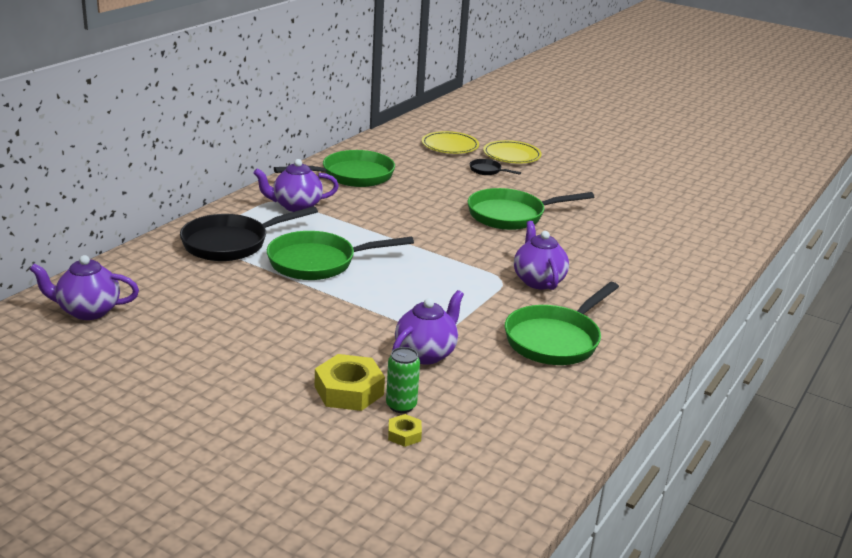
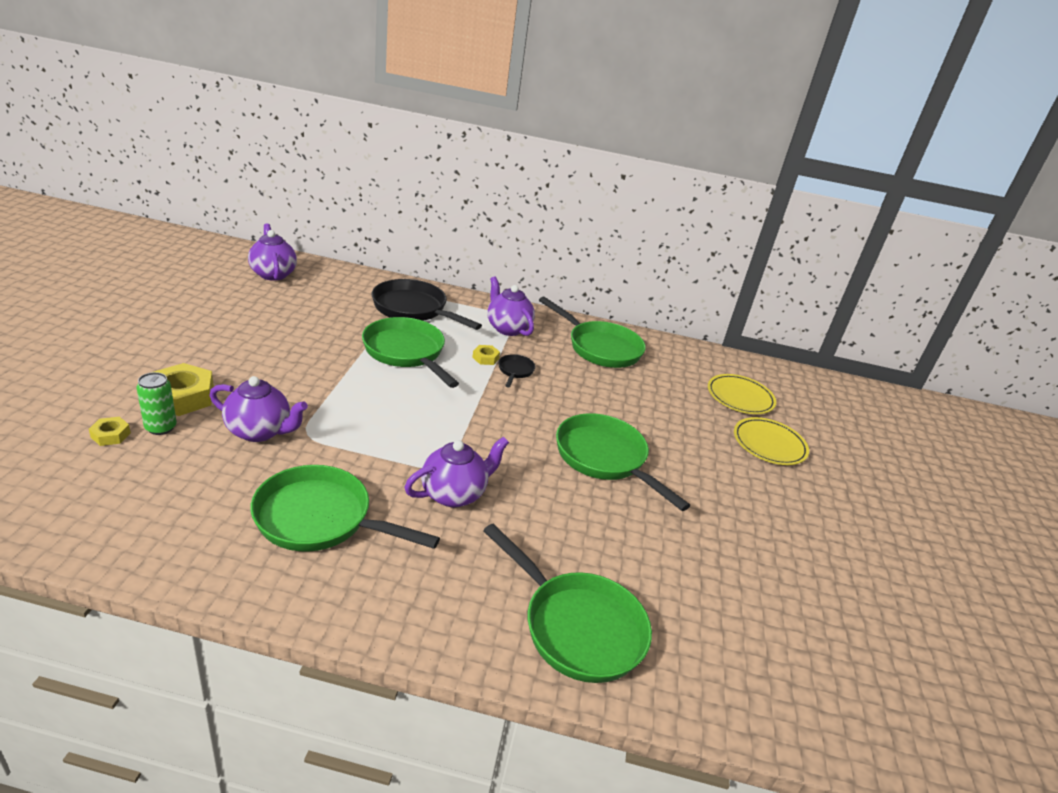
camera: 65 degrees right, 5 degrees up
black pan [470,159,521,175] -> black pan moved to [498,354,535,387]
none -> yellow nut [472,345,500,365]
none -> green pan [483,524,652,683]

